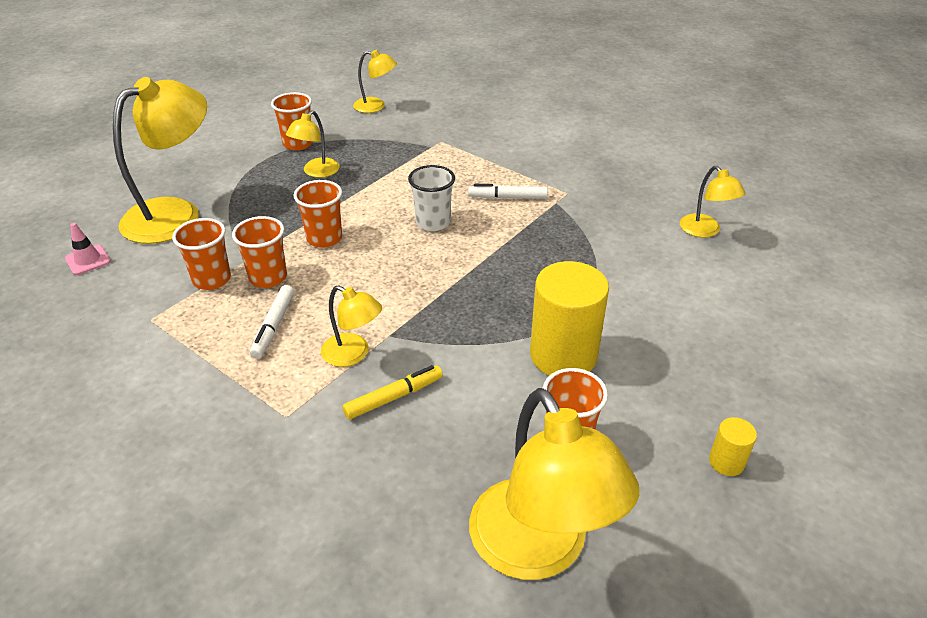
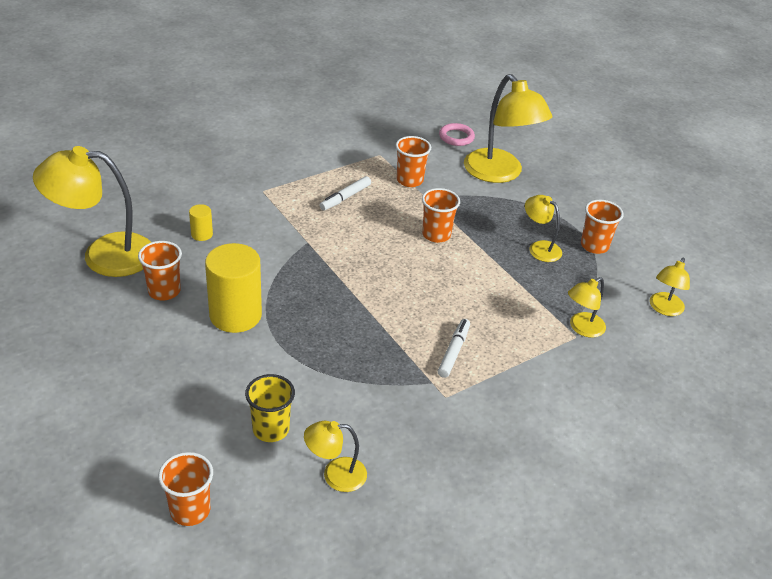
camera: 105 degrees right, 0 degrees up
pink traffic cone [65,223,111,275] -> pink ring [439,123,475,146]
orange cup [232,216,287,288] -> orange cup moved to [158,452,213,526]
white marker [250,285,294,359] -> white marker turned 75 degrees counterclockwise [320,176,371,211]
yellow lamp [321,285,382,367] -> yellow lamp moved to [568,277,606,338]
yellow marker [342,365,443,420] -> none
white cup [408,165,455,231] -> none
yellow cylinder [709,417,757,476] -> yellow cylinder moved to [189,204,213,241]
none -> yellow cup [245,374,295,442]

